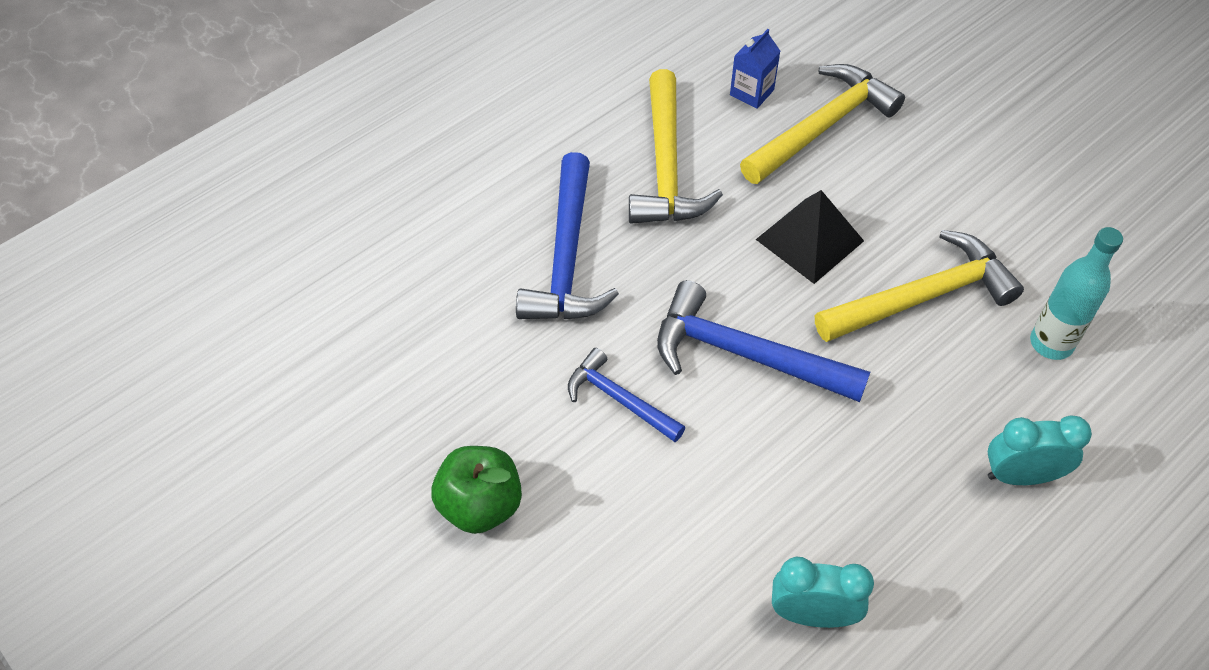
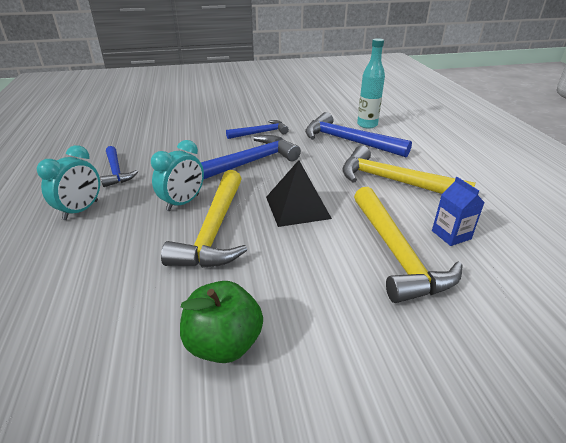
camera: 120 degrees right, 20 degrees down
green apple [431,446,522,534] -> green apple moved to [180,281,263,363]
turquoise clock [772,557,874,628] -> turquoise clock moved to [151,140,204,211]
turquoise bottle [1030,227,1123,360] -> turquoise bottle moved to [357,38,385,128]
none -> blue hammer [100,146,138,187]

